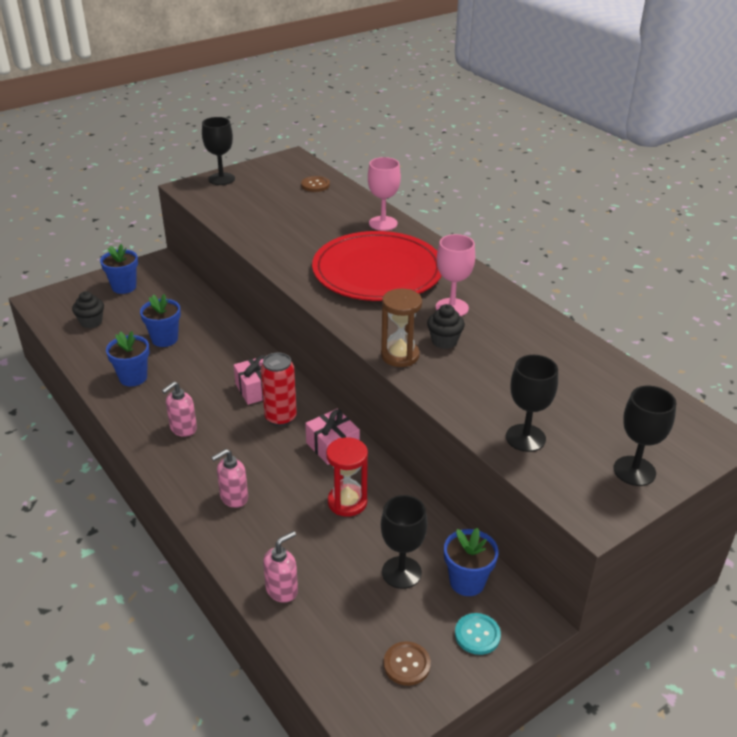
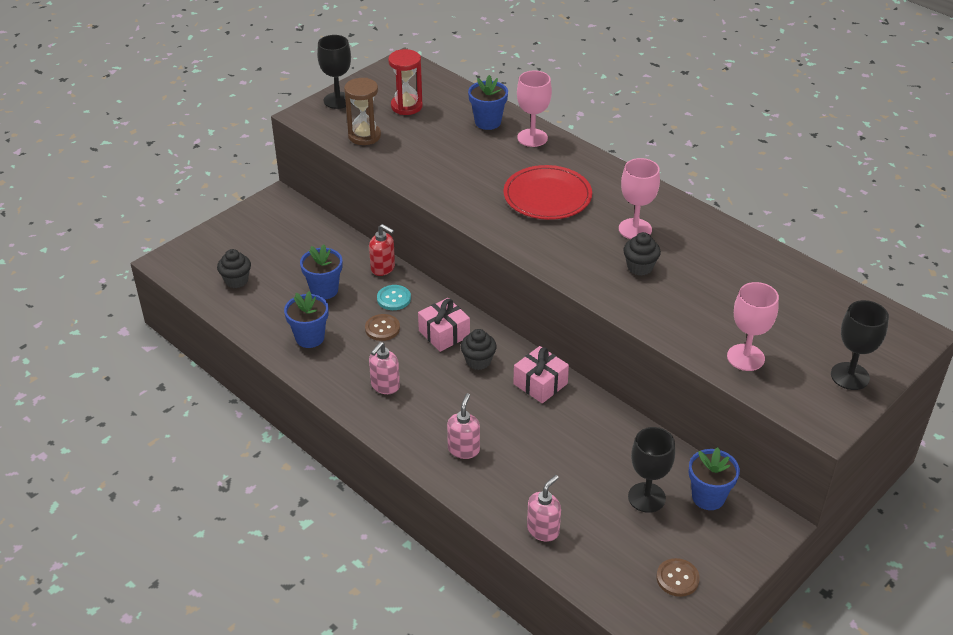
camera: 10 degrees left, 5 degrees up
blue flower pot [100,244,138,294] -> blue flower pot moved to [468,75,508,130]
pink soap dispenser [211,449,248,508] -> pink soap dispenser turned 150 degrees clockwise [447,393,480,459]
red can [261,352,297,426] -> black cupcake [461,329,497,370]
brown button [301,176,330,192] -> brown button moved to [365,314,400,341]
red plate [312,231,442,301] -> red plate [503,165,592,220], size x0.65
red hourglass [326,437,368,517] -> red hourglass moved to [388,49,423,115]
brown hourglass [381,289,422,367] -> brown hourglass moved to [344,78,381,145]
turquoise button [455,613,501,655] -> turquoise button moved to [377,285,411,310]
black goblet [506,355,558,452] -> pink goblet [727,282,779,371]
none -> red soap dispenser [369,224,395,276]

